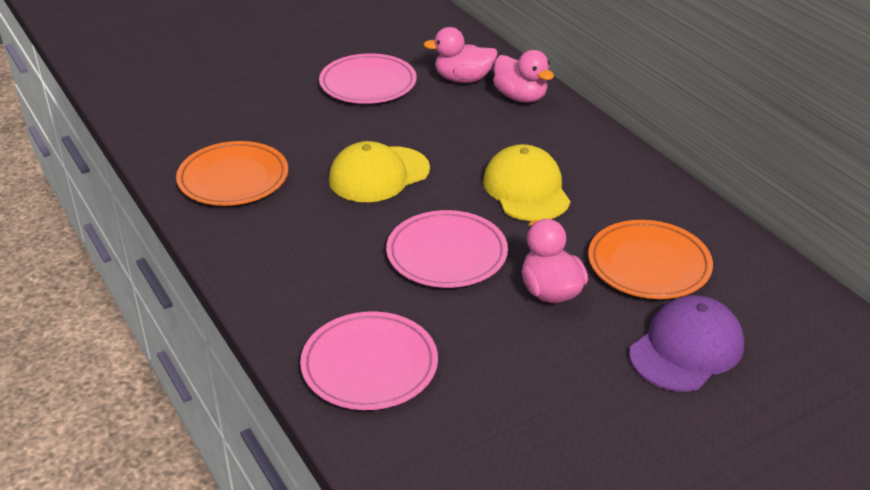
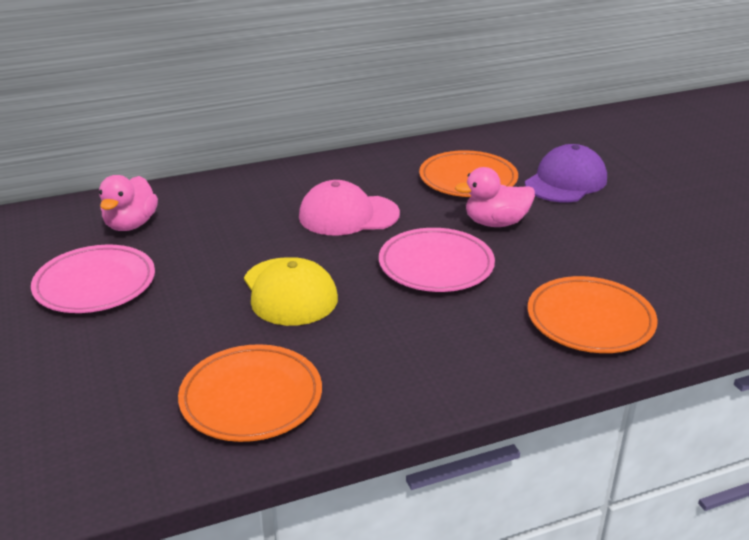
camera: 80 degrees left, 5 degrees down
pink plate [300,311,438,410] -> orange plate [528,276,658,353]
yellow cap [483,144,571,221] -> pink cap [299,180,400,235]
pink duck [493,50,554,103] -> none
purple cap [629,295,744,392] -> purple cap turned 75 degrees clockwise [525,144,607,202]

